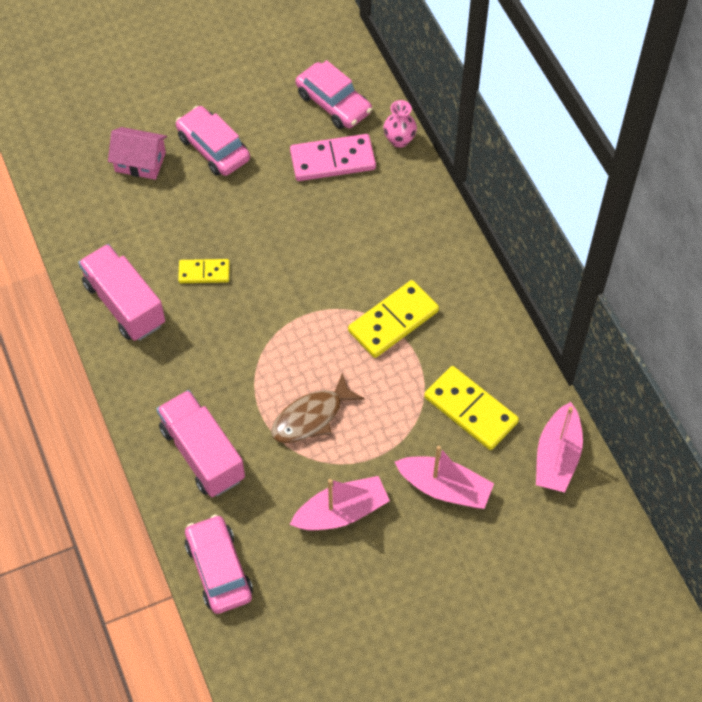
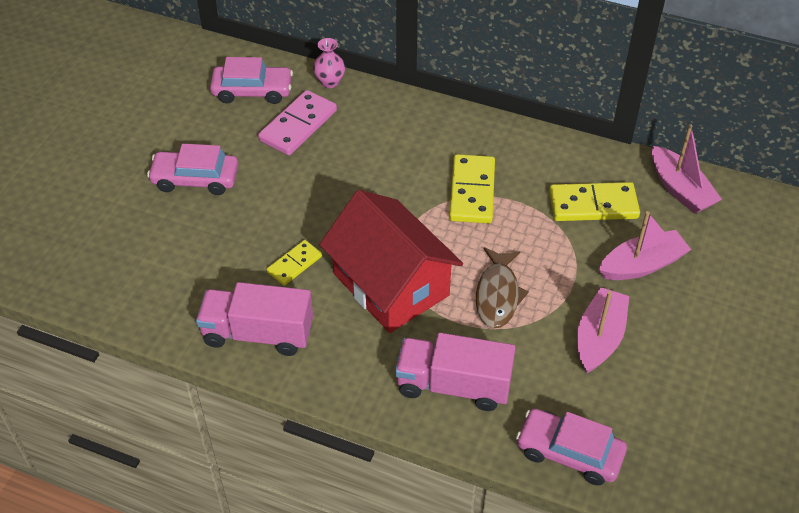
camera: 45 degrees left, 10 degrees down
pink house [108,127,167,180] -> none
none -> red house [320,190,463,333]

